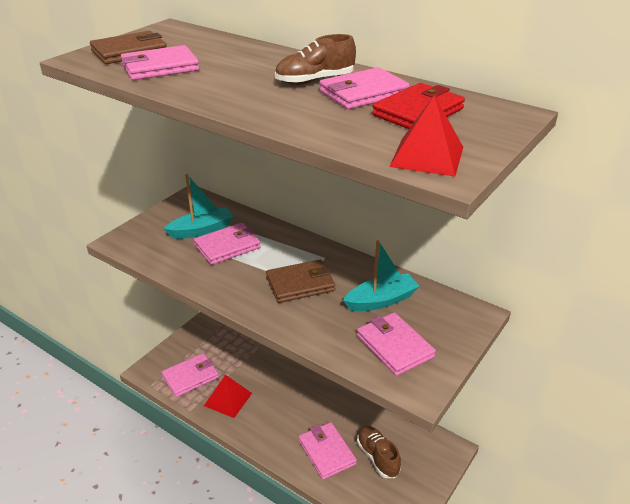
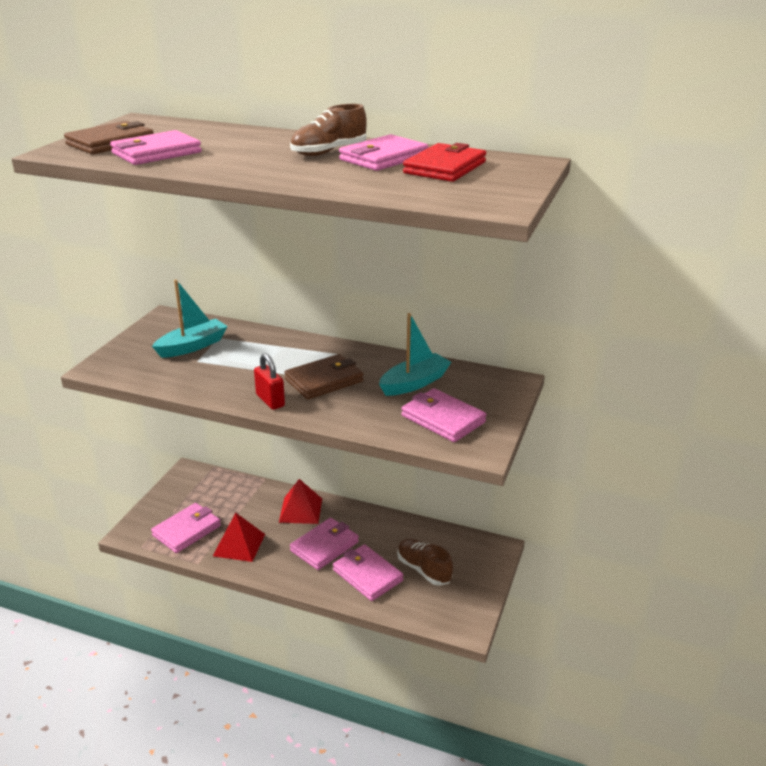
camera: 15 degrees left, 5 degrees down
pink wallet [194,223,261,265] -> pink wallet moved to [290,518,359,570]
red pyramid [389,95,463,177] -> red pyramid moved to [279,479,322,524]
none -> red padlock [254,353,285,410]

